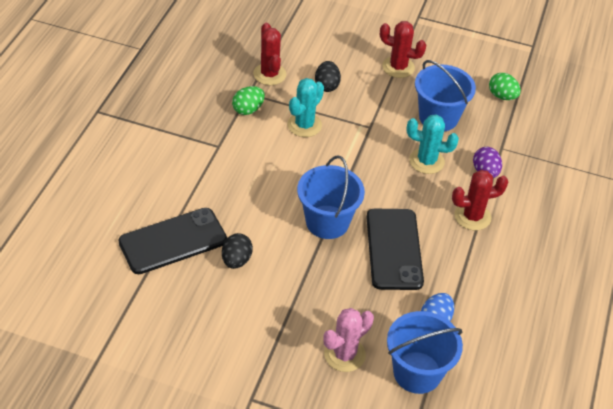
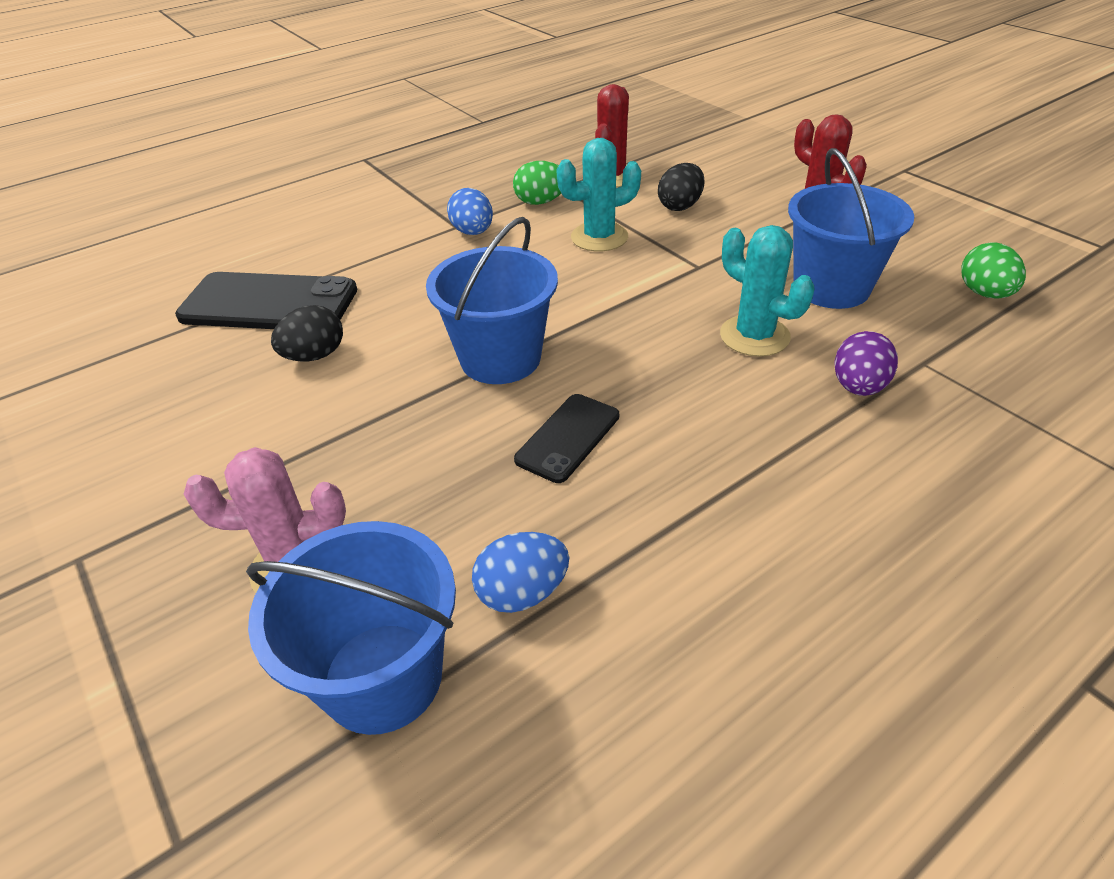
camera: 40 degrees right, 5 degrees down
black phone [367,209,424,290] -> black phone [514,394,619,483], size x0.57
red cactus [452,170,508,230] -> none
none -> blue egg [447,188,493,235]

